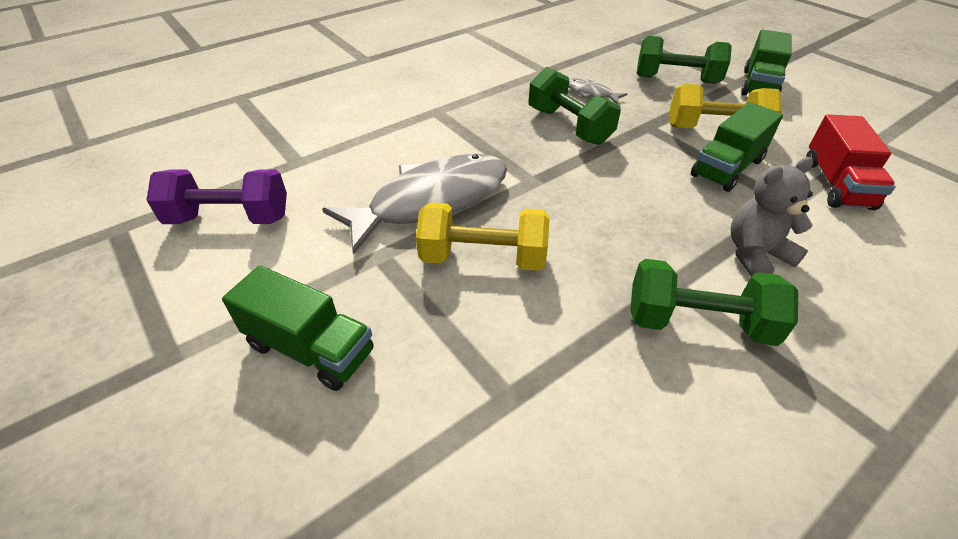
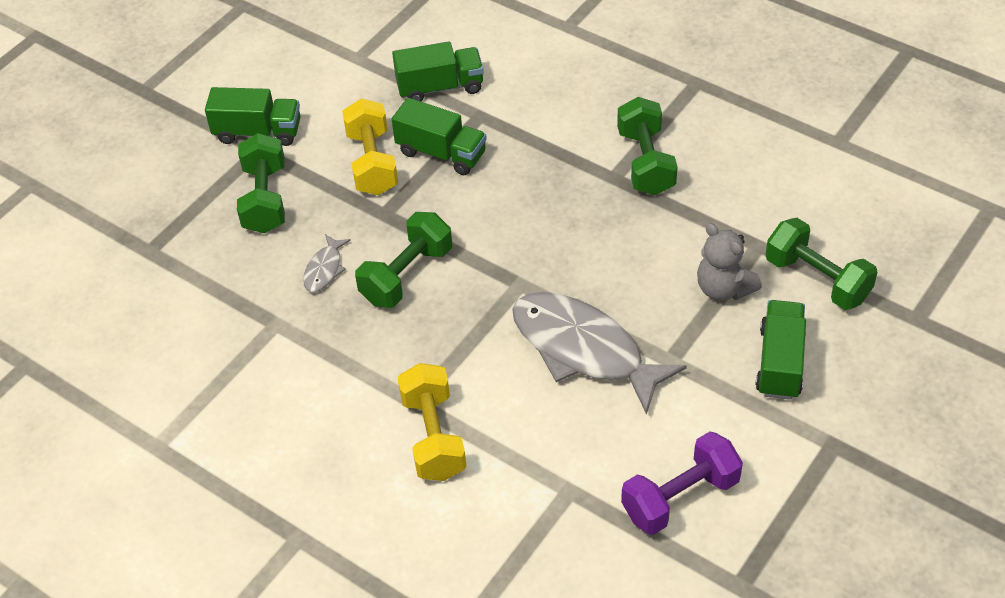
camera: 105 degrees left, 5 degrees up
purple dumbbell [147,169,287,224] -> purple dumbbell turned 75 degrees clockwise [621,431,743,535]
yellow dumbbell [416,202,550,271] -> yellow dumbbell moved to [398,363,467,481]
grey teddy bear [730,157,813,277] -> grey teddy bear moved to [697,223,762,300]
red truck [806,114,896,210] -> green truck [392,42,484,102]
none -> green dumbbell [765,218,877,310]

